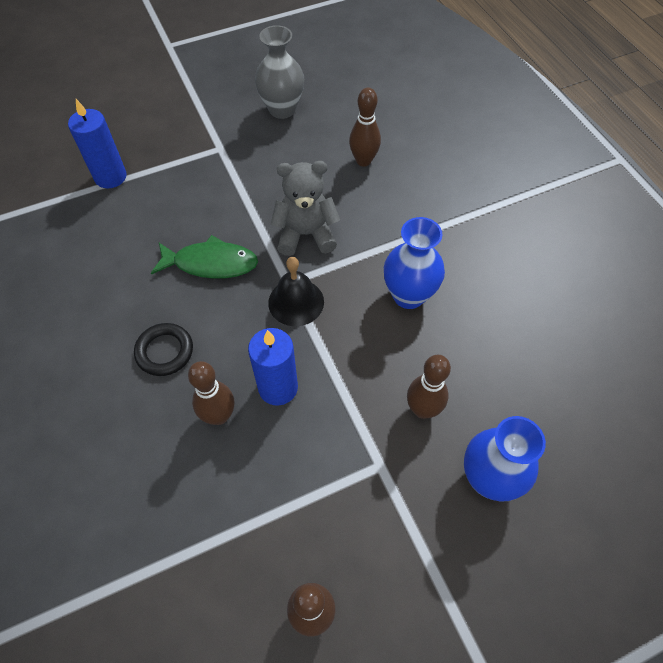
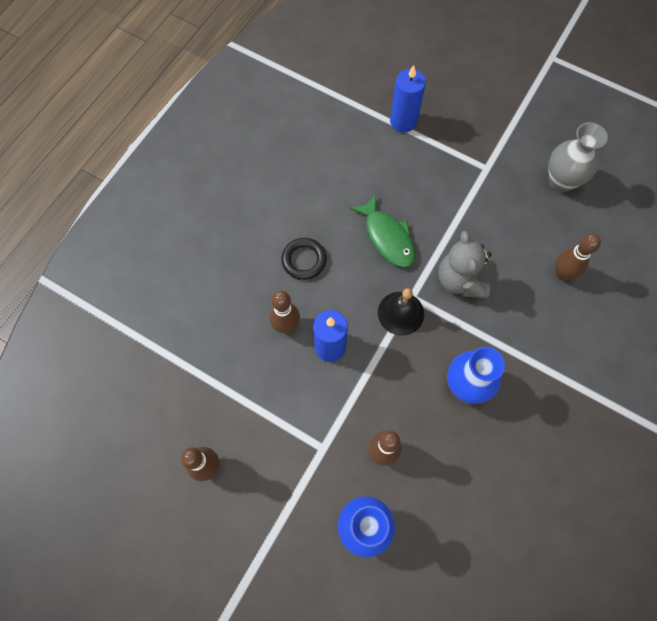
camera: 55 degrees right, 10 degrees up
grey teddy bear [271,161,340,256] -> grey teddy bear turned 150 degrees counterclockwise [438,231,492,298]

